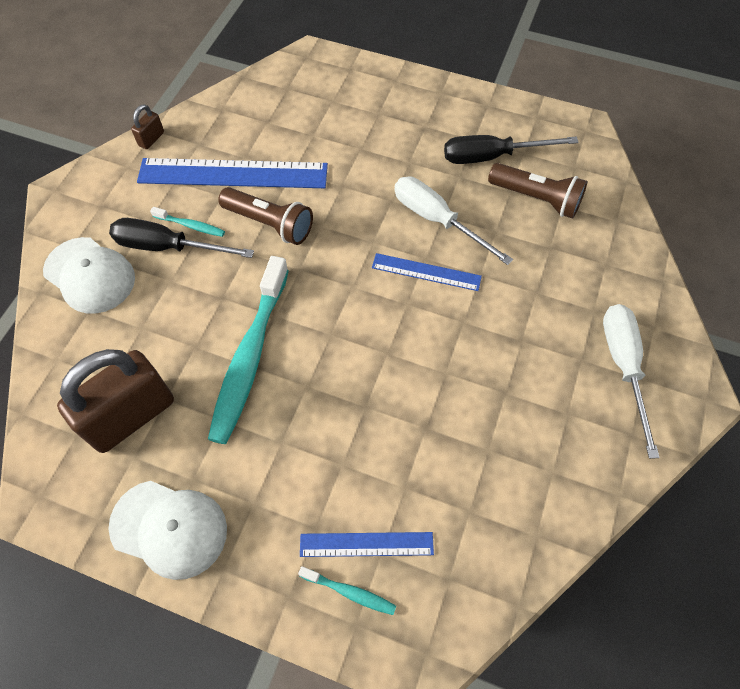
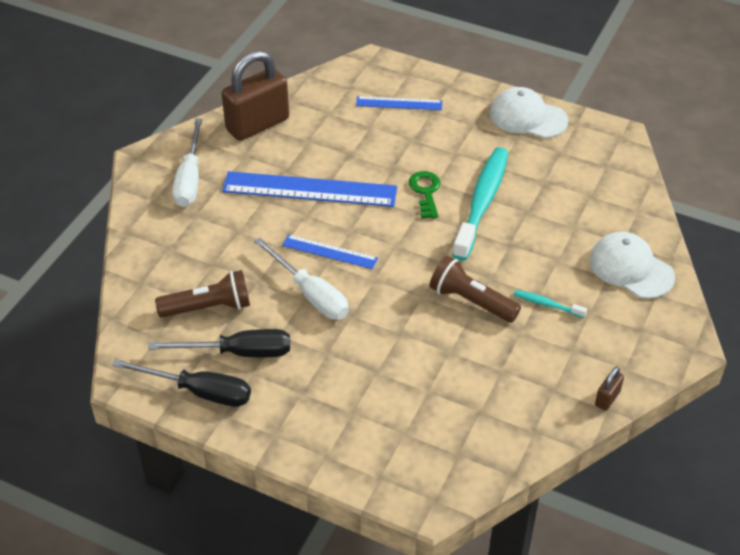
camera: 175 degrees left, 15 degrees down
brown padlock [57,349,174,453] -> brown padlock moved to [222,50,289,141]
black screwdriver [109,218,254,258] -> black screwdriver moved to [112,359,251,407]
blue ruler [137,158,328,188] -> blue ruler moved to [222,171,397,207]
turquoise toothbrush [298,566,396,615] -> none
brown flashlight [488,163,587,219] -> brown flashlight turned 135 degrees clockwise [155,270,250,318]
none -> green key [408,171,441,218]

